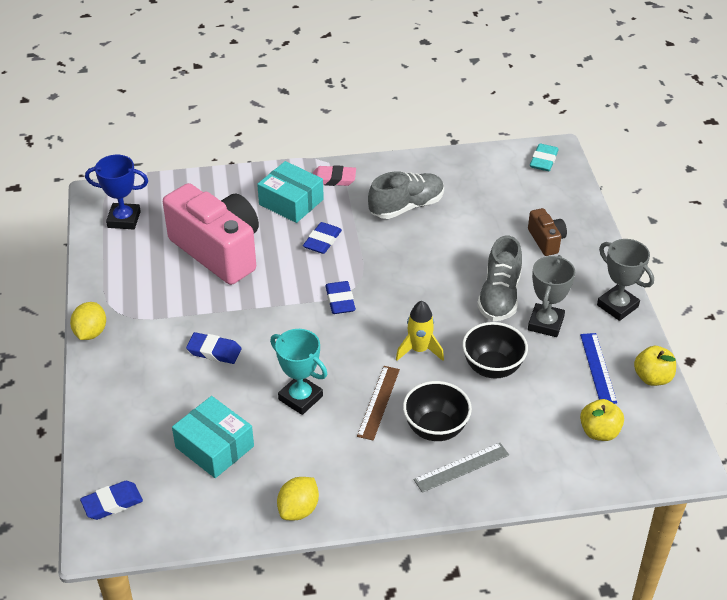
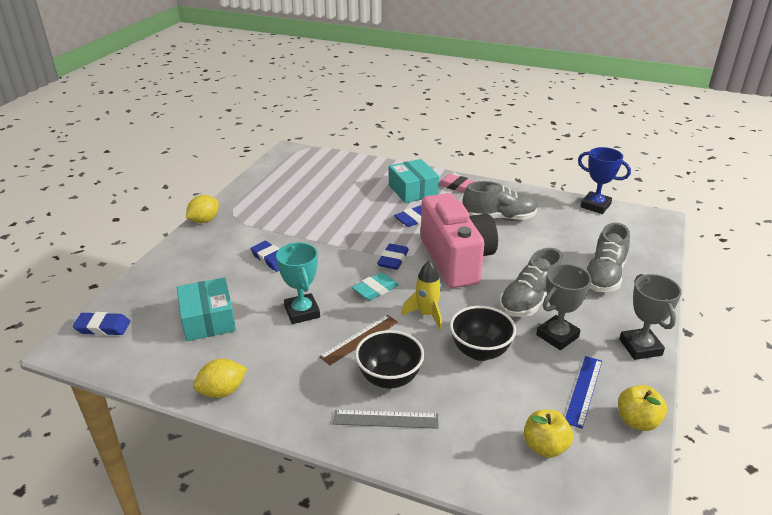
camera: 30 degrees right, 10 degrees down
blue trophy [85,155,148,229] -> blue trophy moved to [578,147,631,214]
pink camera [163,183,259,285] -> pink camera moved to [421,193,498,288]
brown camera [528,208,567,256] -> grey shoe [587,222,630,292]
turquoise eraser [530,144,559,171] -> turquoise eraser moved to [352,272,399,300]

